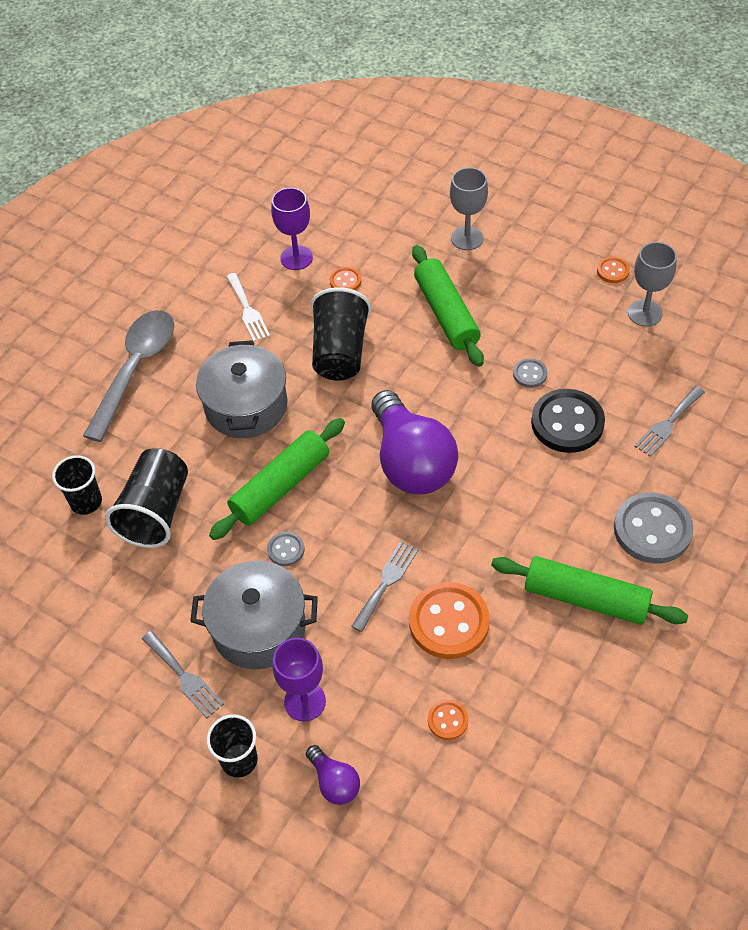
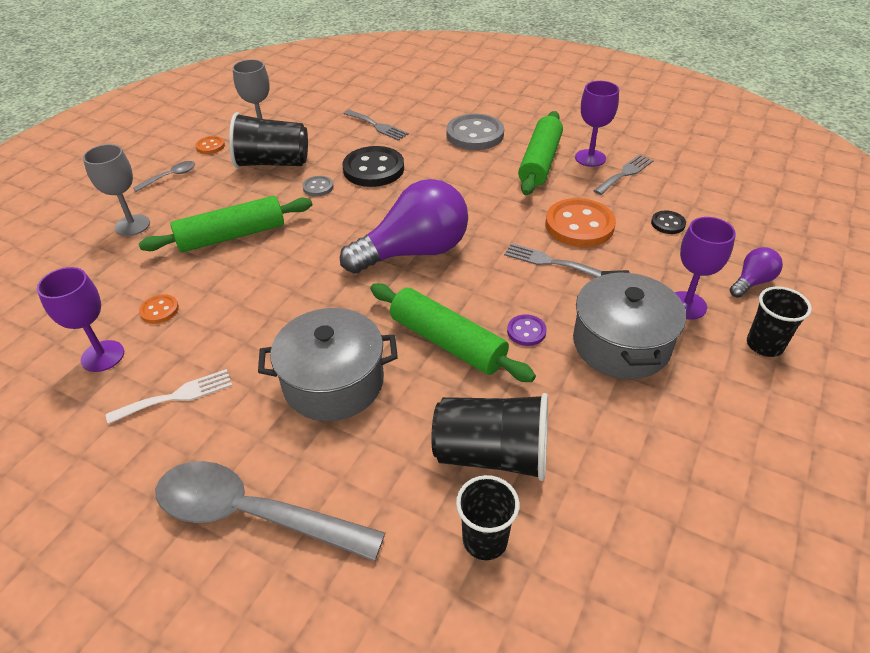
camera: 95 degrees left, 10 degrees down
grey fork [142,631,224,718] -> grey fork moved to [593,154,654,195]
grey button [267,532,304,566] -> purple button [507,314,547,346]
black cup [311,287,371,381] -> black cup moved to [229,112,308,168]
orange button [428,700,469,740] -> black button [651,210,686,234]
none -> grey spoon [133,161,195,192]
none -> purple goblet [575,81,619,167]

